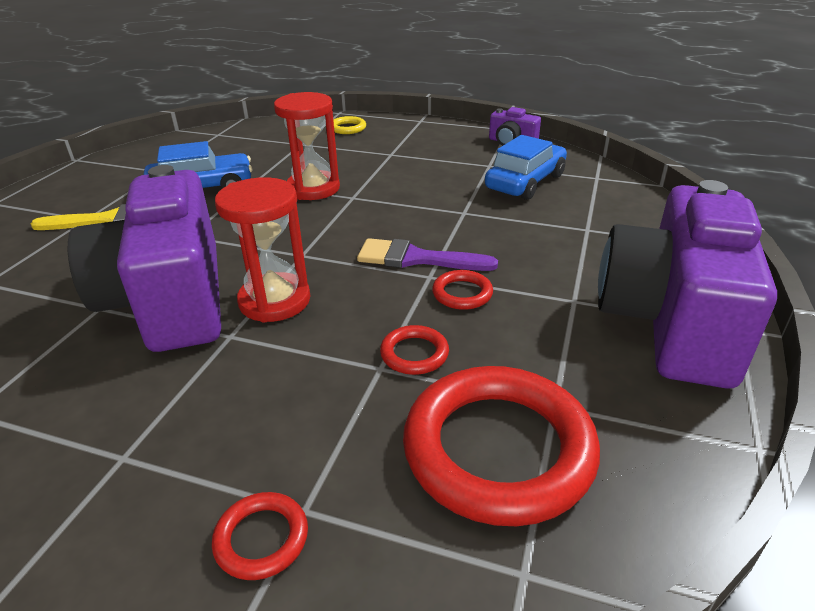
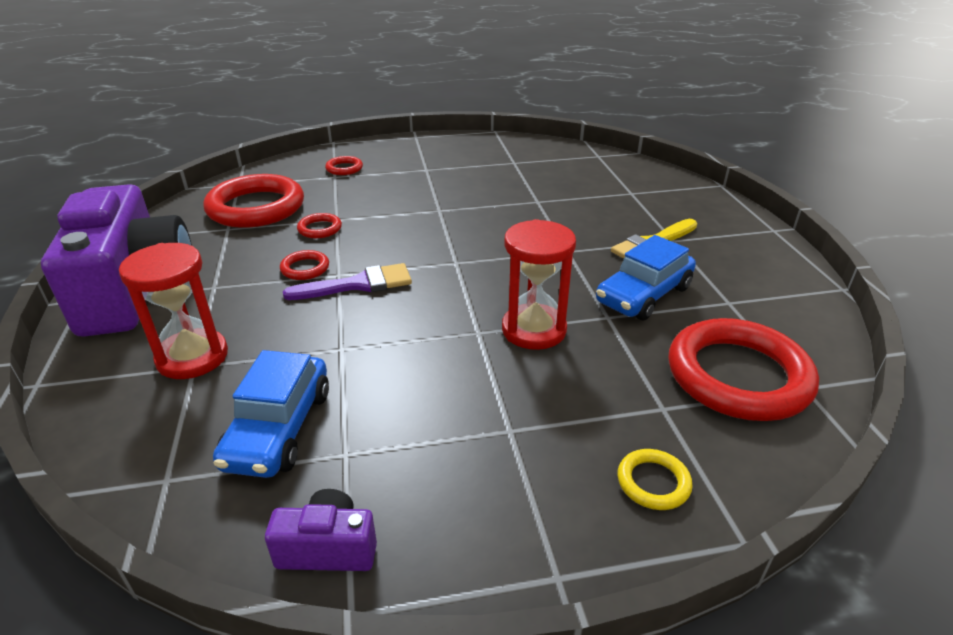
camera: 150 degrees right, 0 degrees up
purple camera [68,165,221,352] -> none
red hourglass [215,177,310,322] -> red hourglass moved to [119,243,228,379]
none -> red ring [668,318,819,421]

